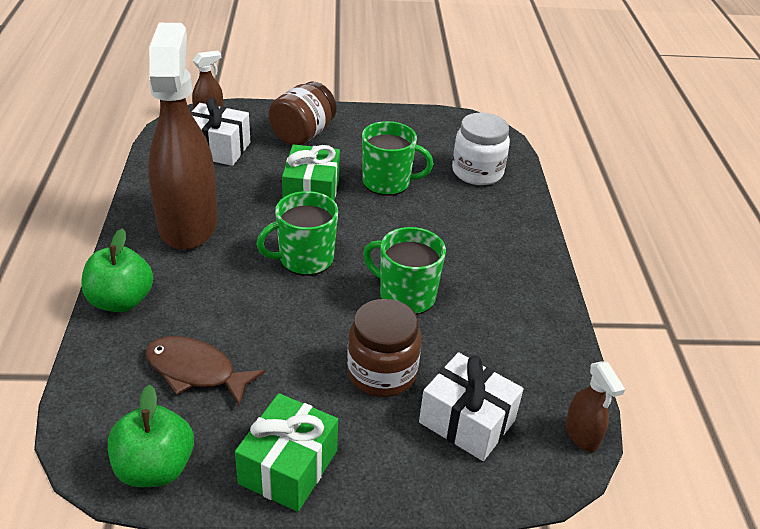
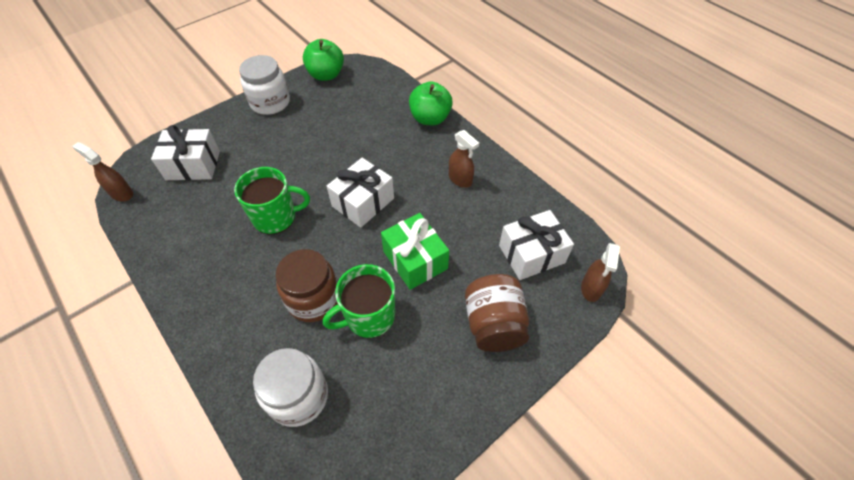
camera: 145 degrees right, 15 degrees up
brown fish [145,336,265,406] -> none
brown spray bottle [148,23,218,250] -> brown spray bottle [449,130,479,188], size x0.40
green gift [235,393,338,512] -> white jar [239,55,290,115]
green mug [256,191,338,276] -> white gift [327,158,394,228]
brown jar [347,299,421,397] -> brown jar moved to [275,249,338,322]

